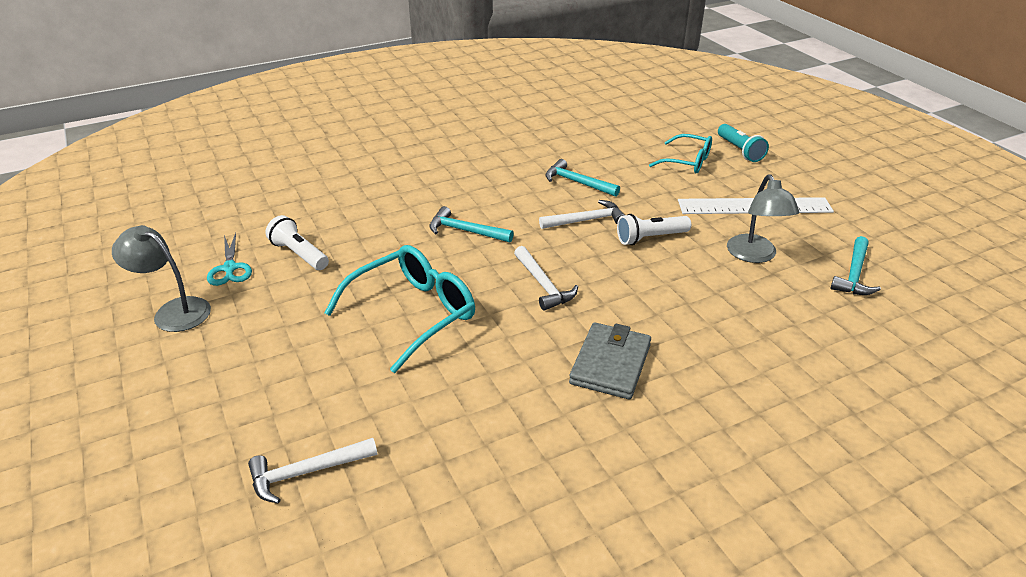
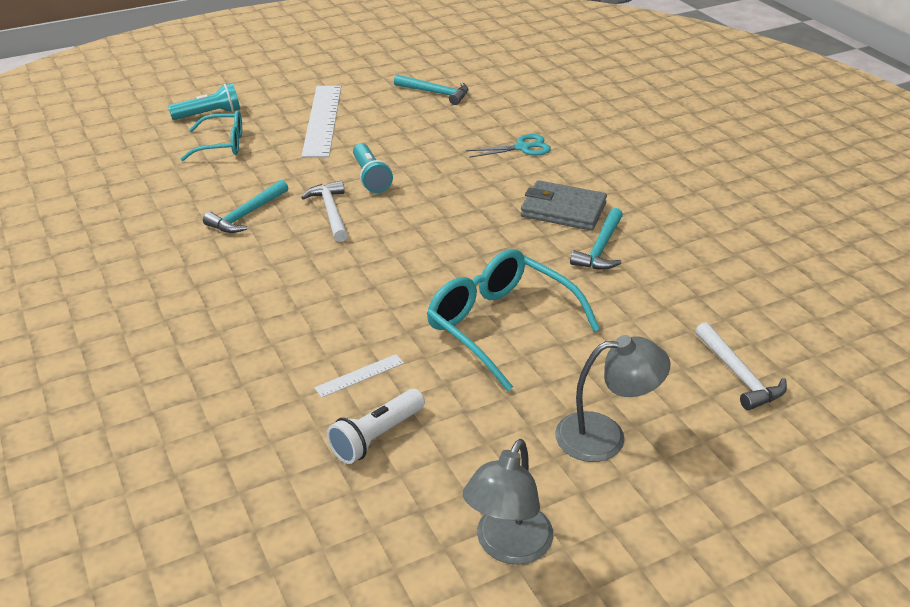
camera: 90 degrees left, 0 degrees up
turquoise scissors [207,233,252,286] -> turquoise scissors moved to [466,134,551,158]
turquoise hammer [429,206,514,243] -> turquoise hammer moved to [570,208,623,270]
white hammer [514,246,578,311] -> none
white flashlight [617,214,691,245] -> turquoise flashlight [353,143,393,193]
turquoise glasses [649,134,712,173] -> turquoise glasses turned 60 degrees clockwise [181,110,242,161]
grey lamp [727,174,800,263] -> grey lamp moved to [555,335,671,462]
none -> white ruler [314,354,404,398]

